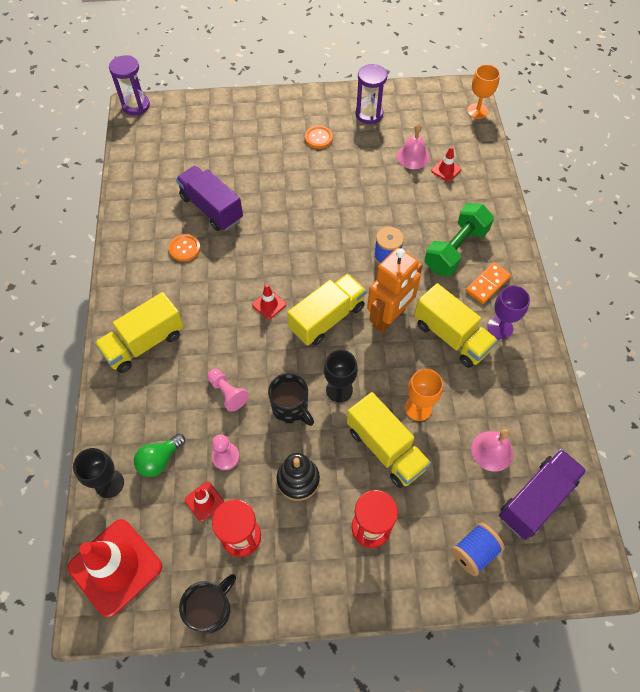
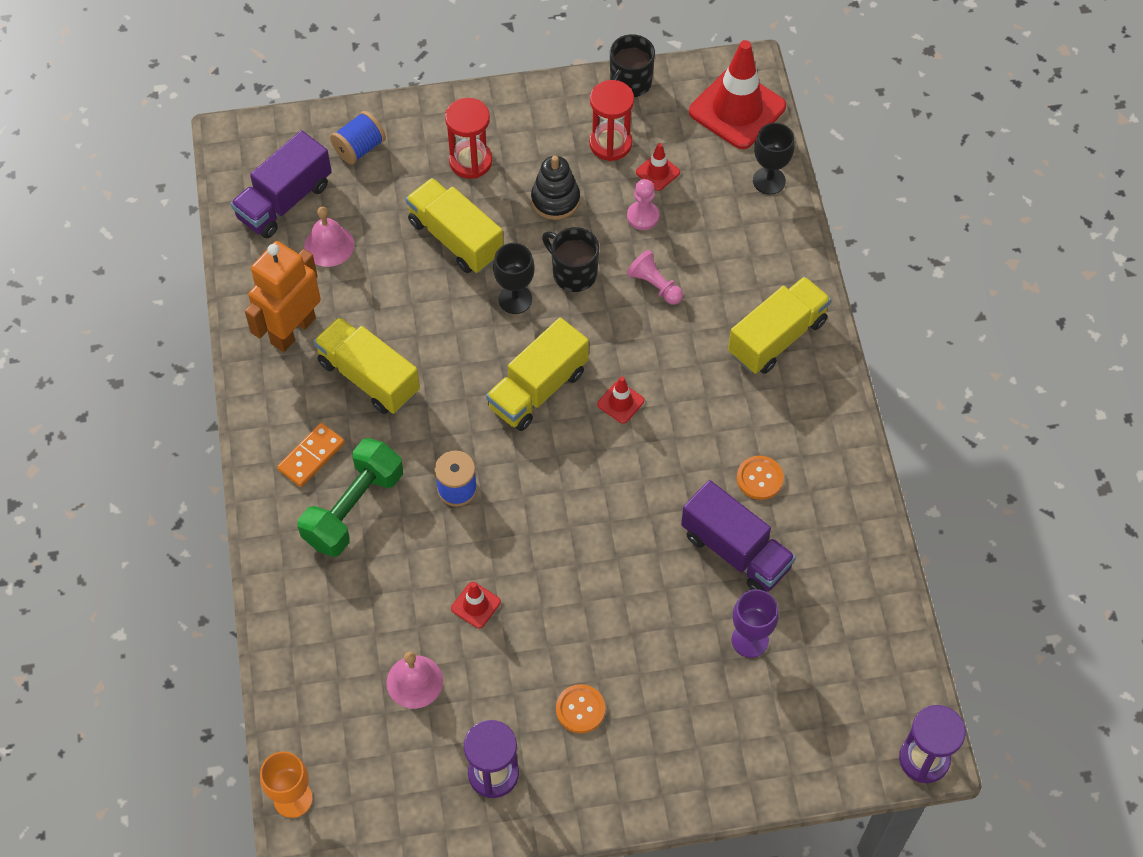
camera: 175 degrees right, 0 degrees up
green light bulb [134,434,185,477] -> none
orange robot [367,248,423,333] -> orange robot moved to [245,241,321,352]
orange goblet [405,369,443,421] -> none
red traffic cone [431,146,461,182] -> red traffic cone moved to [451,582,501,628]
purple goblet [487,285,530,339] -> purple goblet moved to [732,589,779,658]

